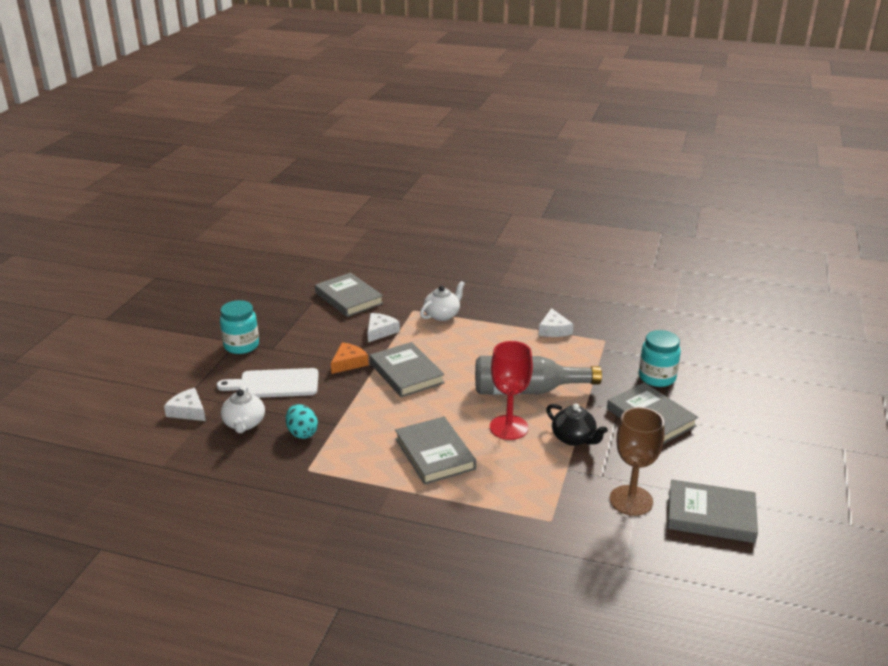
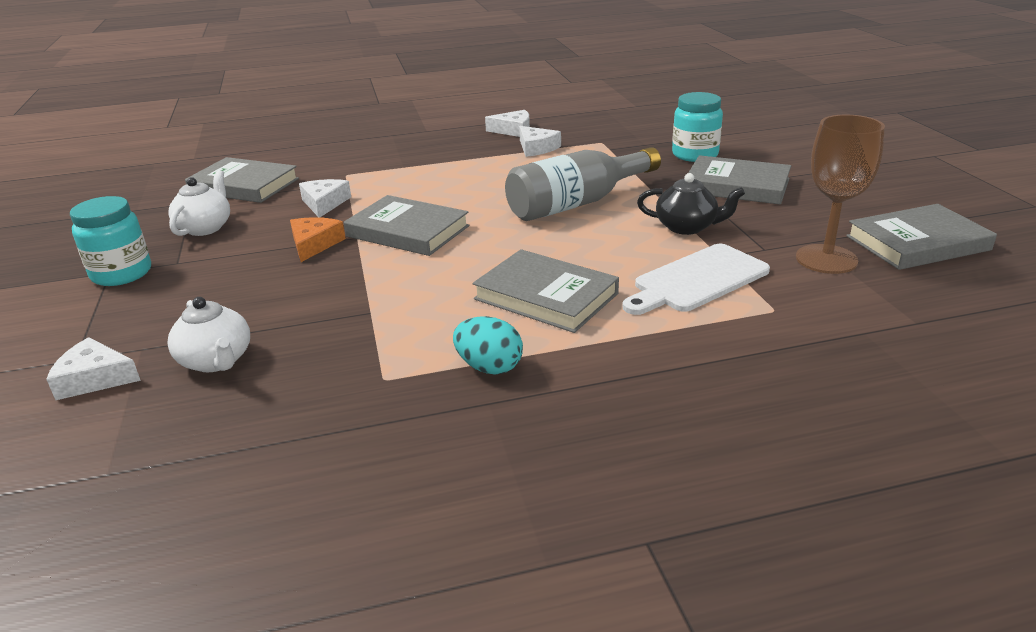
camera: 30 degrees left, 0 degrees up
white cutting board [217,368,319,398] -> white cutting board moved to [622,244,770,315]
turquoise egg [286,404,318,439] -> turquoise egg moved to [453,316,523,375]
white teapot [420,281,465,321] -> white teapot moved to [168,170,230,236]
red goblet [490,341,533,440] -> none
none -> white cheese [485,110,530,137]

